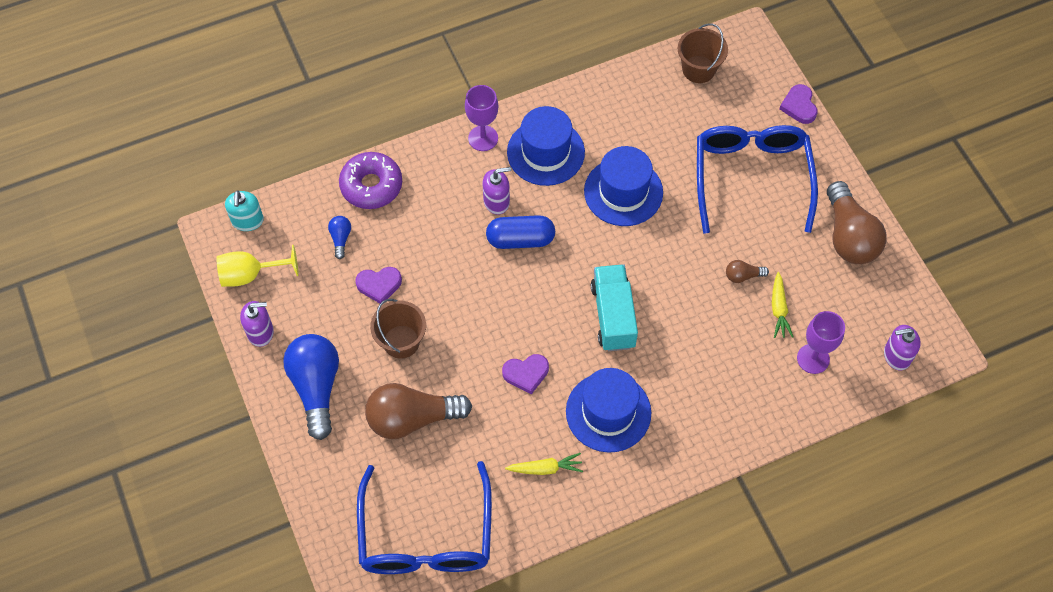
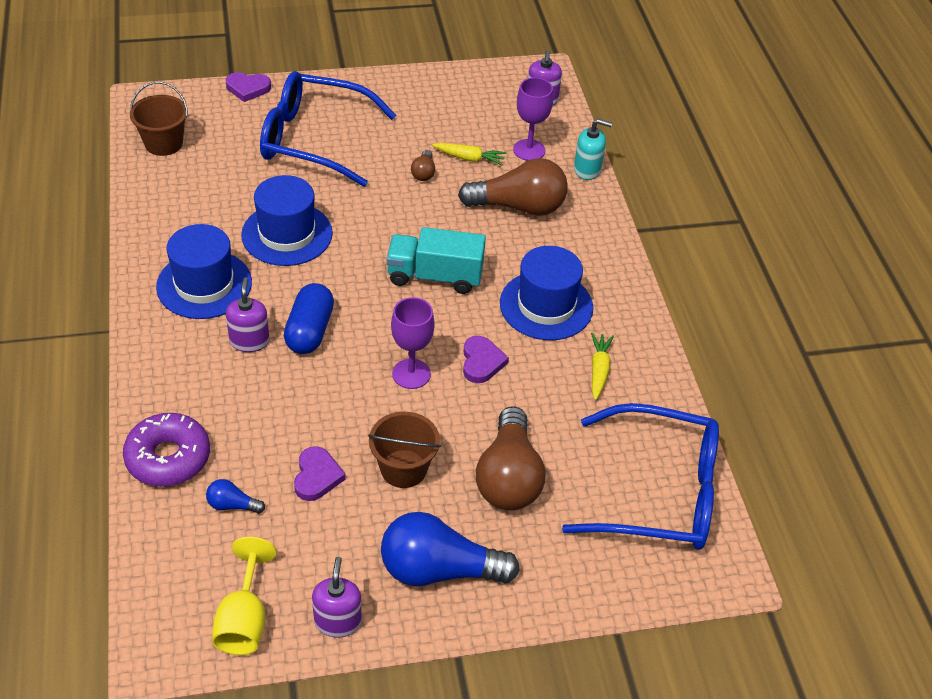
camera: 80 degrees left, 15 degrees down
turquoise soap dispenser [225,190,264,231] -> turquoise soap dispenser moved to [574,119,612,180]
purple goblet [465,85,498,151] -> purple goblet moved to [391,297,435,389]
brown light bulb [827,181,887,264] -> brown light bulb moved to [458,158,568,216]

